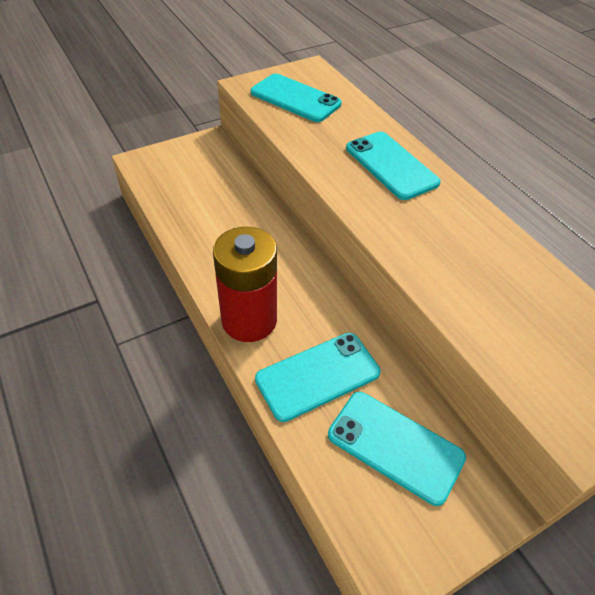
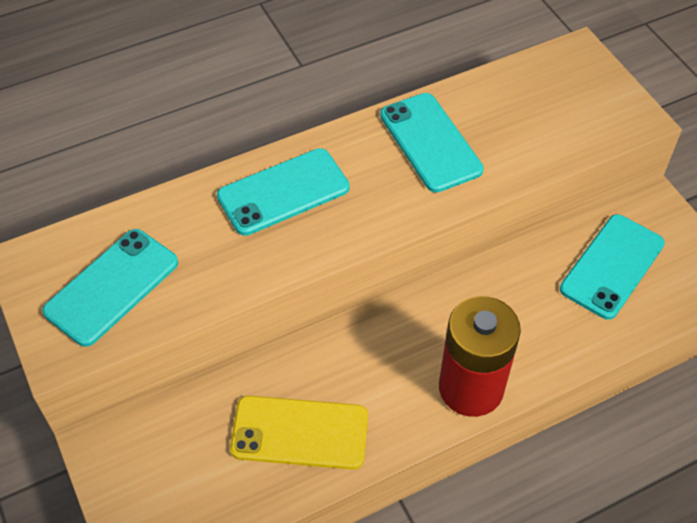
camera: 85 degrees left, 5 degrees up
turquoise phone [255,333,380,422] -> turquoise phone moved to [380,93,484,193]
none -> yellow phone [230,396,368,470]

